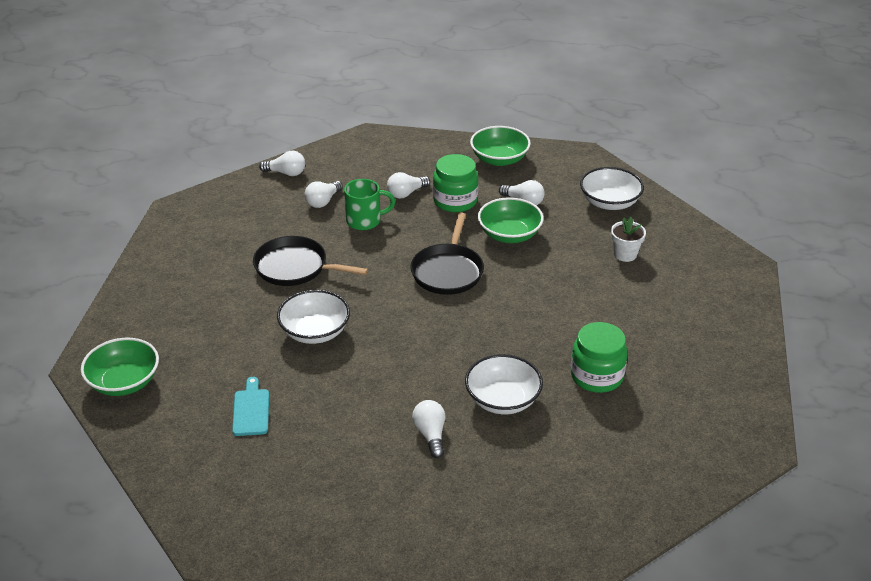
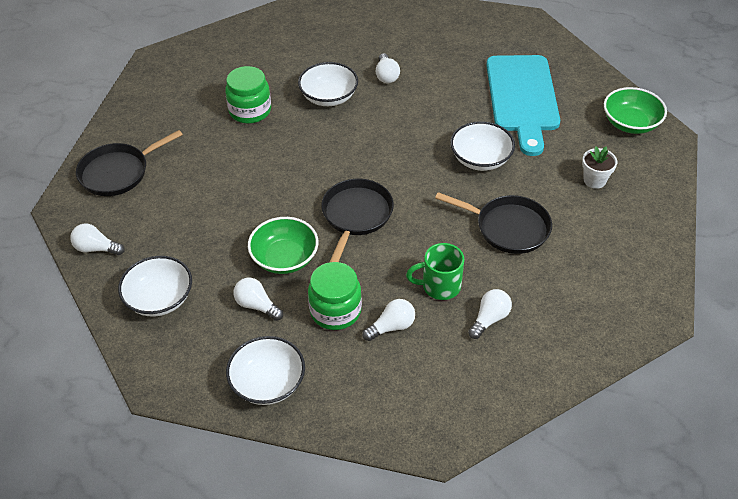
camera: 175 degrees left, 10 degrees up
turquoise cutting board [232,377,269,436] -> turquoise cutting board [486,55,560,156], size x2.37
white light bulb [259,151,305,176] -> white light bulb moved to [70,224,125,255]
green bowl [470,126,531,166] -> white bowl [226,336,305,405]
white flower pot [611,217,646,262] -> white flower pot moved to [582,146,617,189]
none -> black pan [76,130,183,196]

